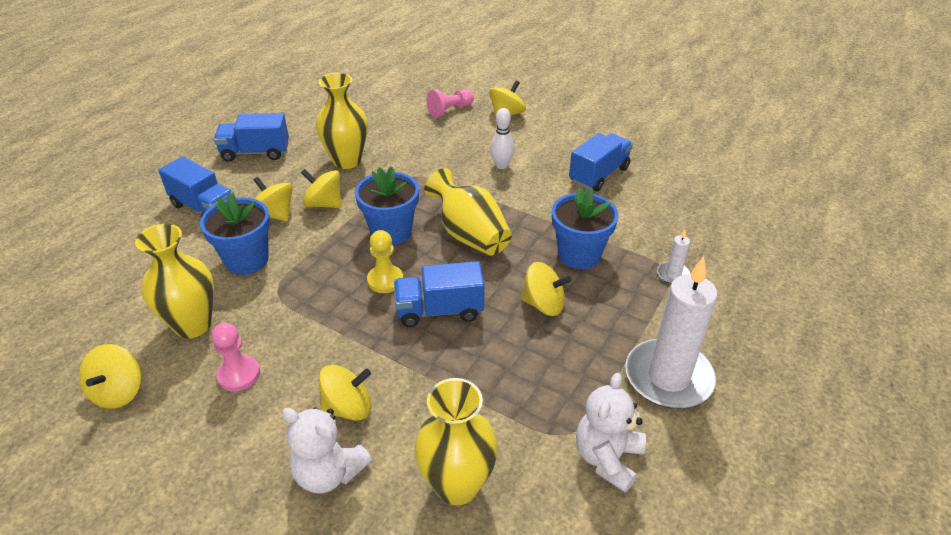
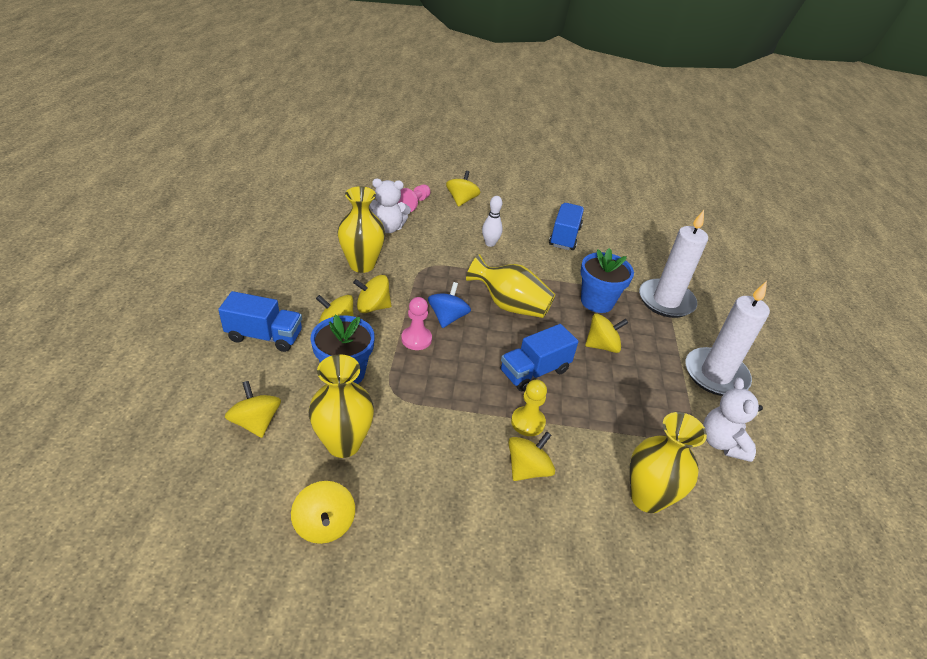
camera: 30 degrees left, 0 degrees up
pink pawn [212,323,260,392] -> pink pawn moved to [401,297,432,350]
blue truck [214,113,289,162] -> none
white teddy bear [282,407,372,493] -> white teddy bear moved to [369,179,411,233]
blue flower pot [355,166,419,245] -> blue spinning top [428,282,471,328]
yellow pawn [367,230,403,293] -> yellow pawn moved to [511,380,547,436]
white candle [657,229,690,284] -> white candle [639,210,708,318], size x2.34
none -> yellow spinning top [225,381,281,438]

